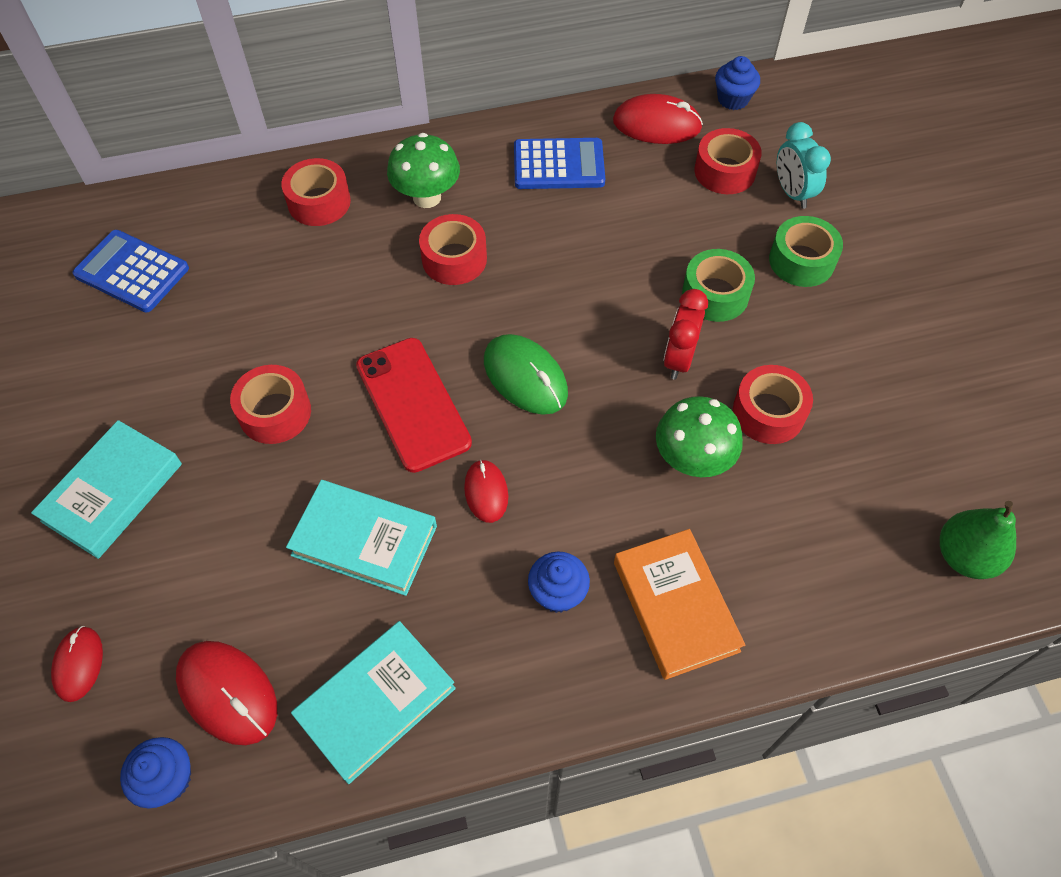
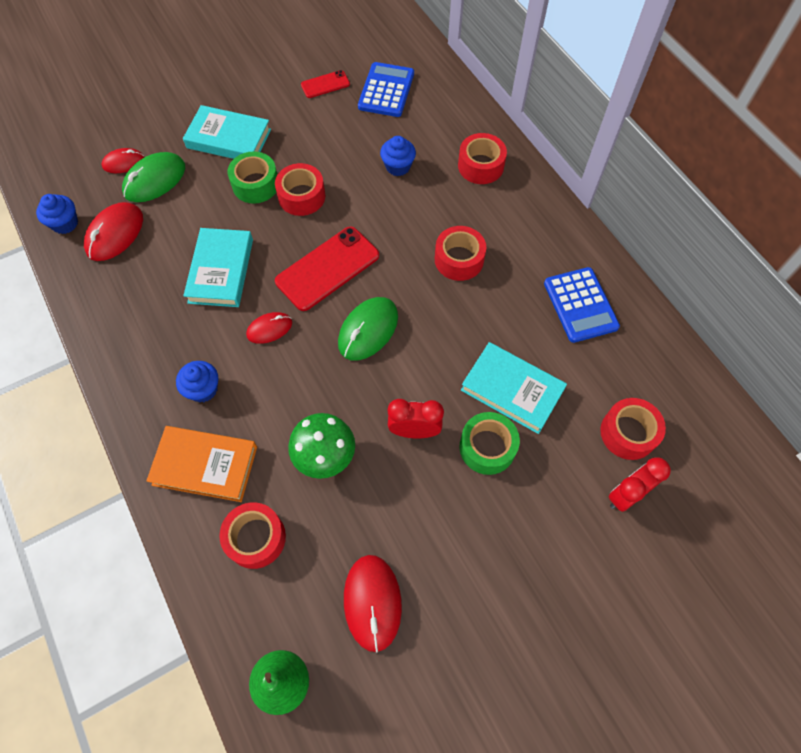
camera: 75 degrees right, 5 degrees up
turquoise book [291,621,456,784] -> turquoise book moved to [461,342,567,434]
green mushroom [387,133,460,208] -> none
red mouse [613,94,703,144] -> red mouse moved to [344,555,402,652]
orange book [614,529,745,680] -> orange book turned 45 degrees clockwise [146,426,257,502]
blue cupcake [715,56,760,110] -> blue cupcake moved to [380,136,416,176]
red tape [733,365,813,444] -> red tape moved to [219,502,286,569]
green tape [769,216,843,287] -> green tape moved to [228,151,277,204]
turquoise clock [777,122,831,209] -> red clock [608,457,671,512]
none -> green mouse [122,152,185,202]
none -> red phone [301,70,350,98]

